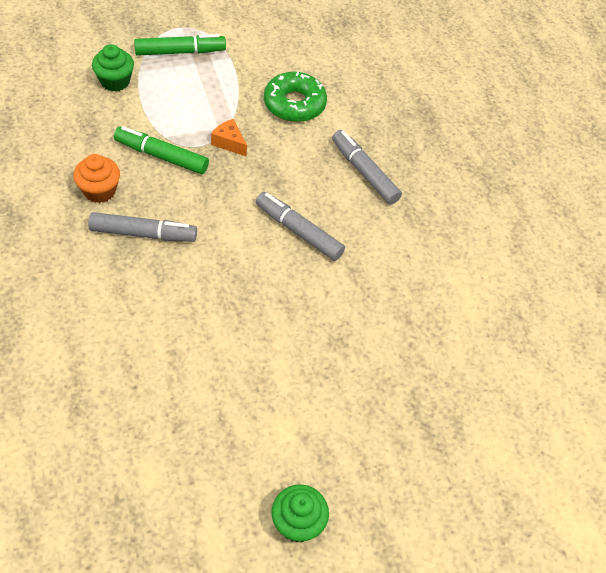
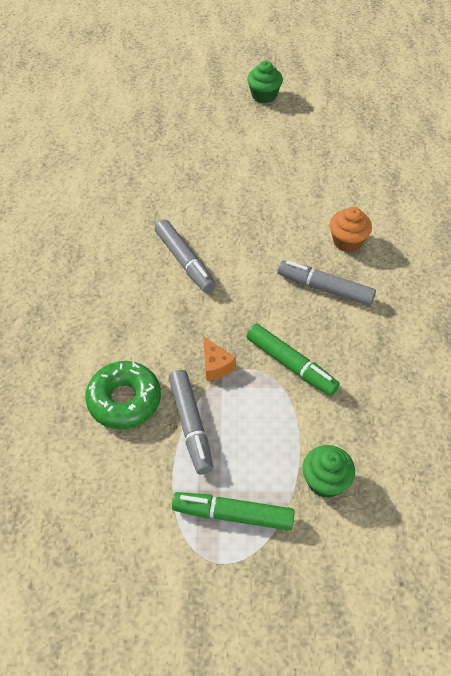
camera: 155 degrees left, 0 degrees up
orange cupcake [73,154,120,203] -> orange cupcake moved to [330,207,372,252]
grey marker [332,130,402,205] -> grey marker moved to [169,370,213,475]

